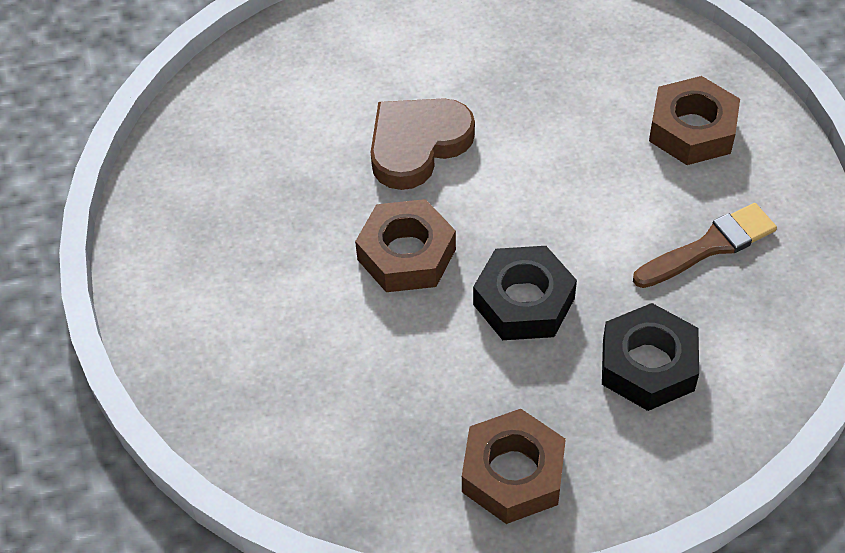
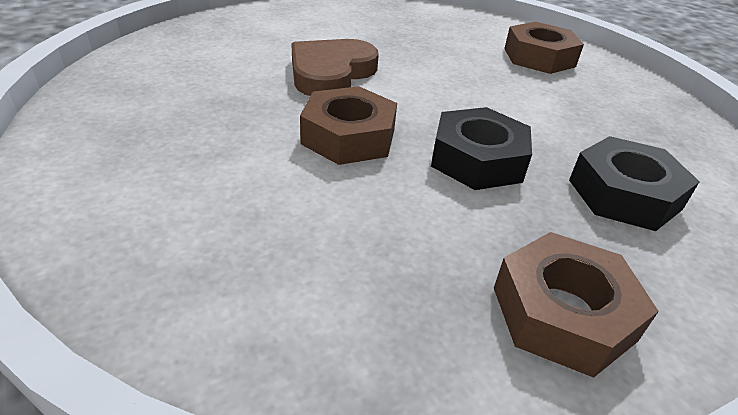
camera: 20 degrees left, 15 degrees down
brown brush [633,203,777,288] -> none

